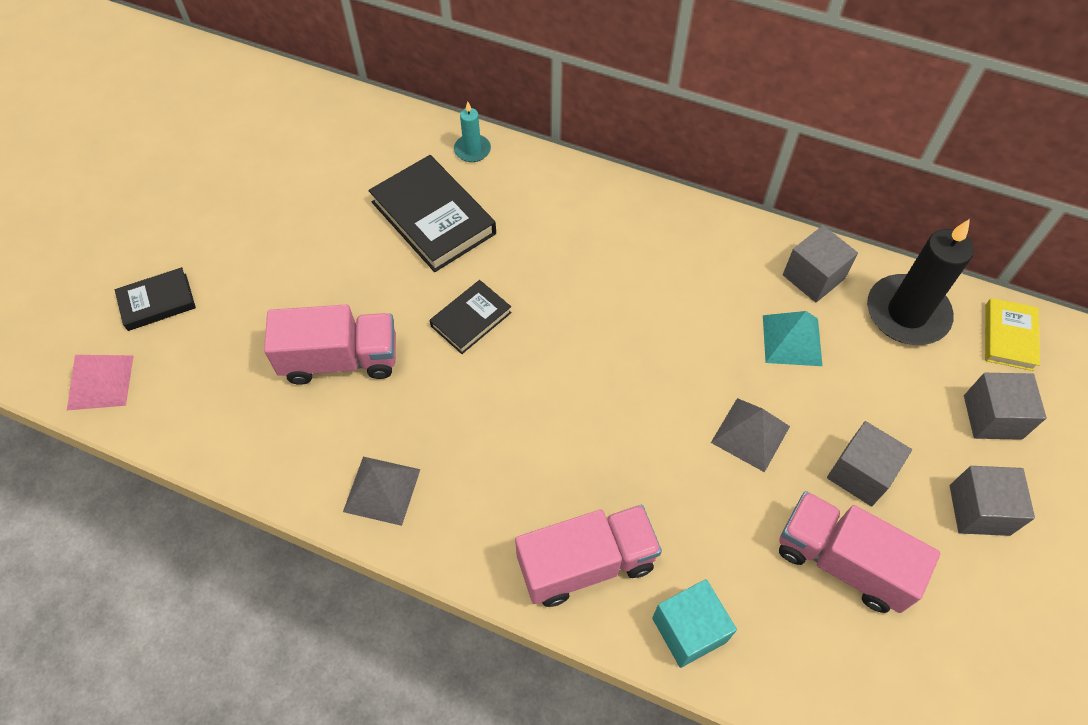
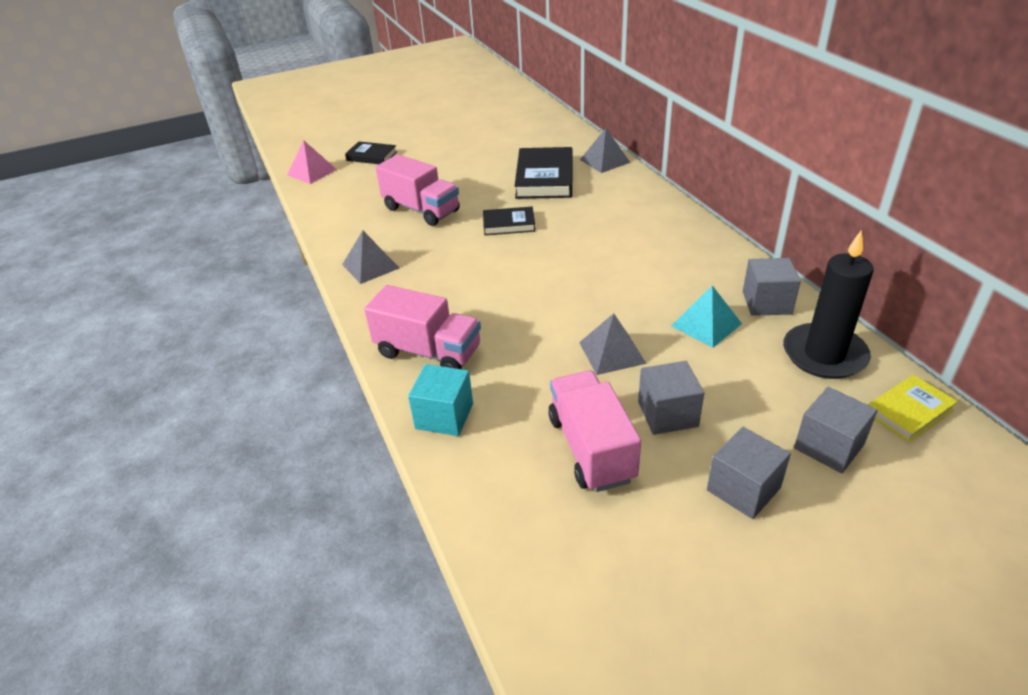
camera: 45 degrees right, 20 degrees down
turquoise candle [454,102,491,162] -> grey pyramid [580,128,630,173]

